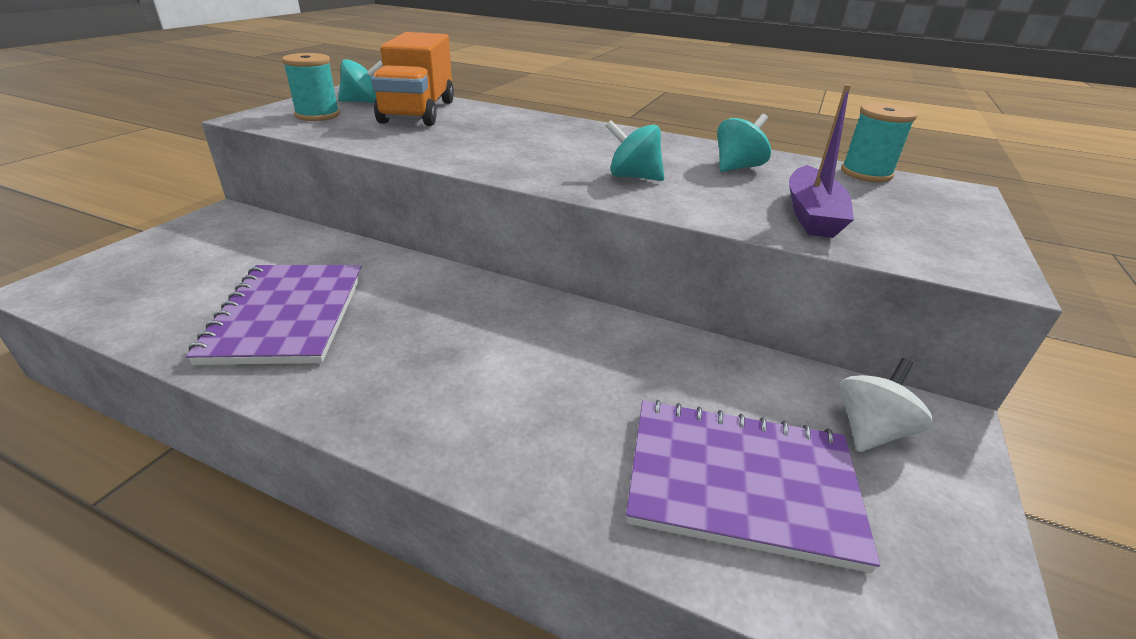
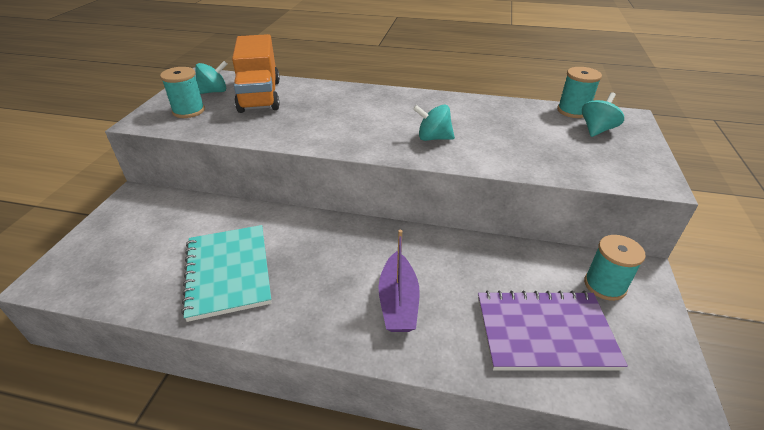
camera: 10 degrees left, 5 degrees up
purple notebook [186,265,362,365] -> turquoise notebook [181,225,272,322]
turquoise spinning top [717,114,771,172] -> turquoise spinning top moved to [582,92,624,137]
purple boat [789,84,854,238] -> purple boat moved to [378,230,420,332]
white spinning top [839,358,933,452] -> turquoise spool [584,235,646,301]

